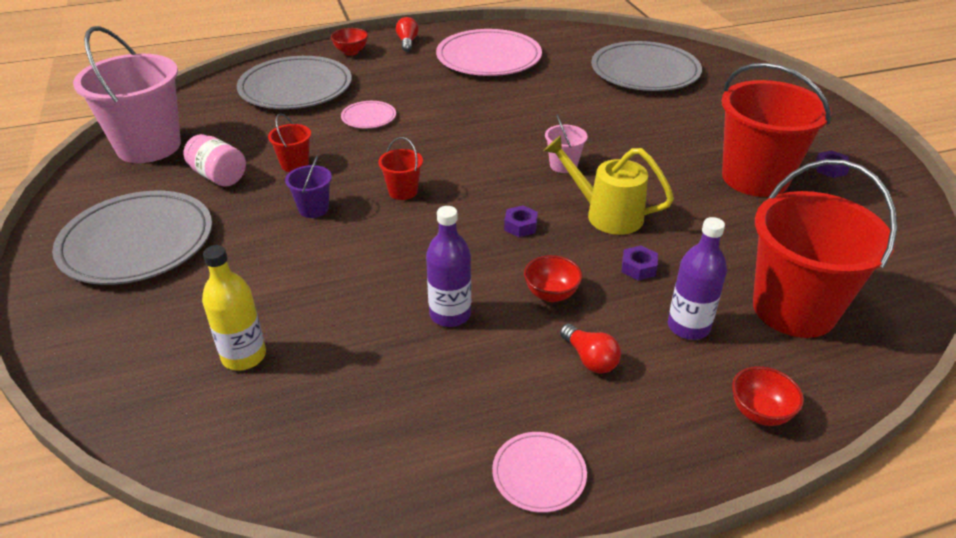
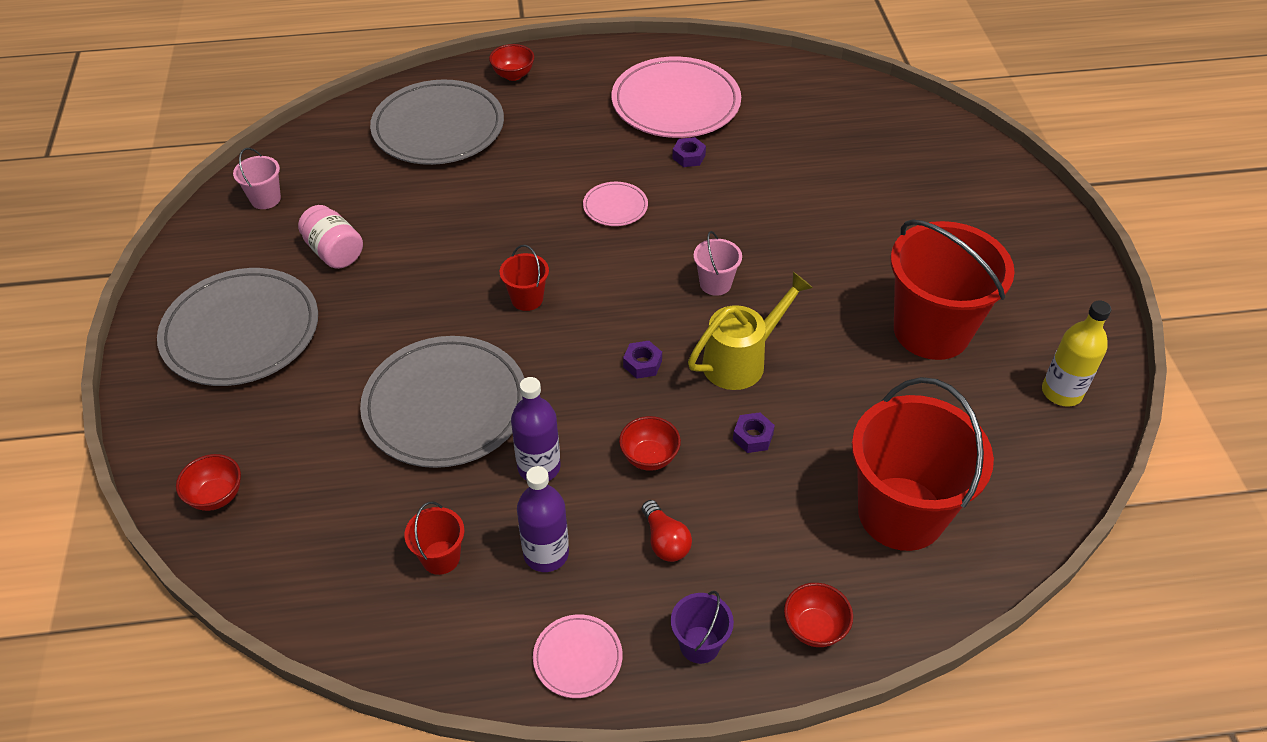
camera: 10 degrees right, 10 degrees up
pink bucket [73,26,181,163] -> pink bucket [233,148,281,209], size x0.43
yellow bottle [202,245,266,371] -> yellow bottle moved to [1042,300,1111,407]
red bucket [268,114,311,172] -> red bucket moved to [405,502,464,575]
purple bucket [285,155,332,218] -> purple bucket moved to [671,591,734,664]
pink plate [341,101,396,128] -> pink plate moved to [583,182,648,226]
red light bulb [396,17,419,52] -> none
yellow watering can [544,135,674,235] -> yellow watering can turned 105 degrees clockwise [688,272,813,390]
grey plate [591,41,702,91] -> grey plate moved to [360,336,524,468]
purple bottle [668,217,727,340] -> purple bottle moved to [517,466,569,572]
purple nut [816,150,850,178] -> purple nut moved to [672,137,706,167]
none -> red bowl [176,454,241,511]

